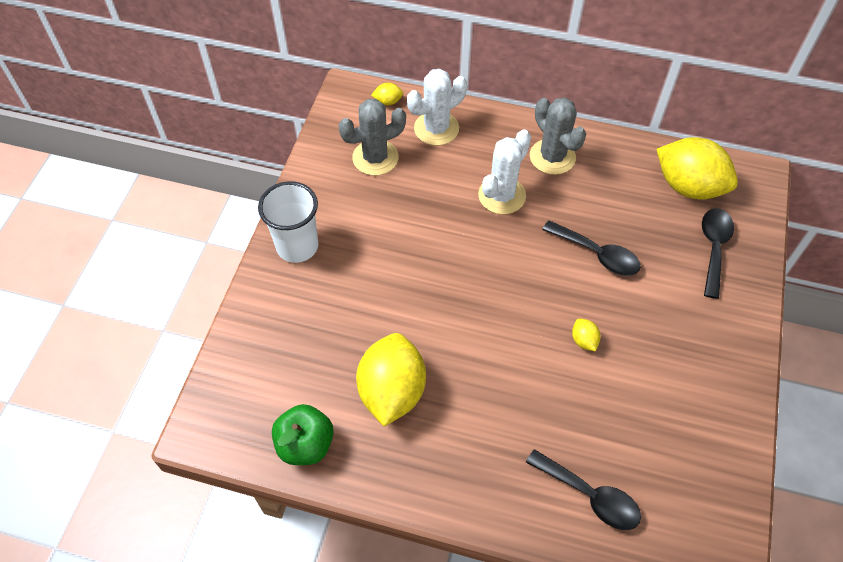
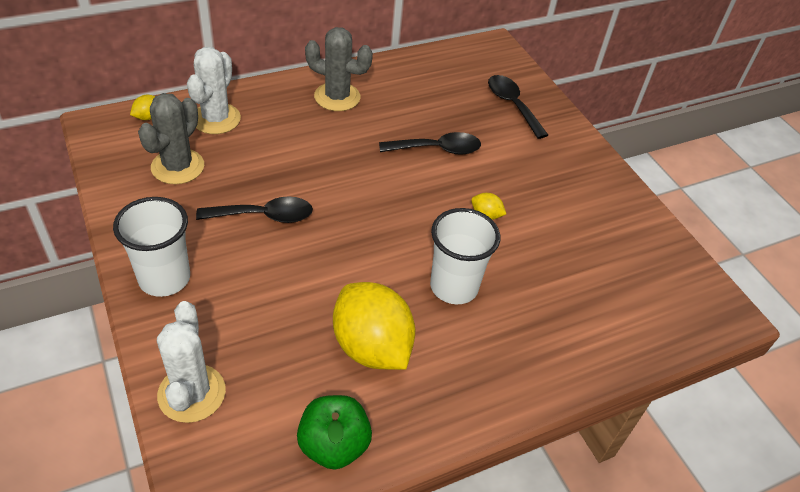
camera: 45 degrees left, 10 degrees down
white cactus [478,129,531,214] -> white cactus moved to [157,301,226,423]
black spoon [526,449,641,530] -> black spoon moved to [196,196,313,223]
yellow lemon [657,137,738,199] -> none
none -> white cup [430,208,500,304]

